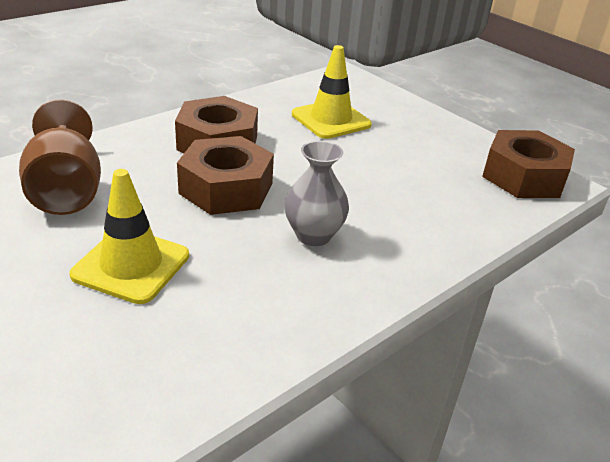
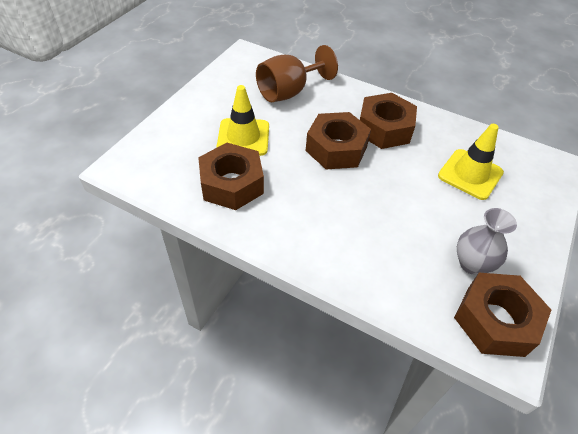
camera: 70 degrees right, 15 degrees up
grey vase [284,141,349,246] -> grey vase moved to [457,208,517,275]
none -> brown nut [198,143,264,210]

